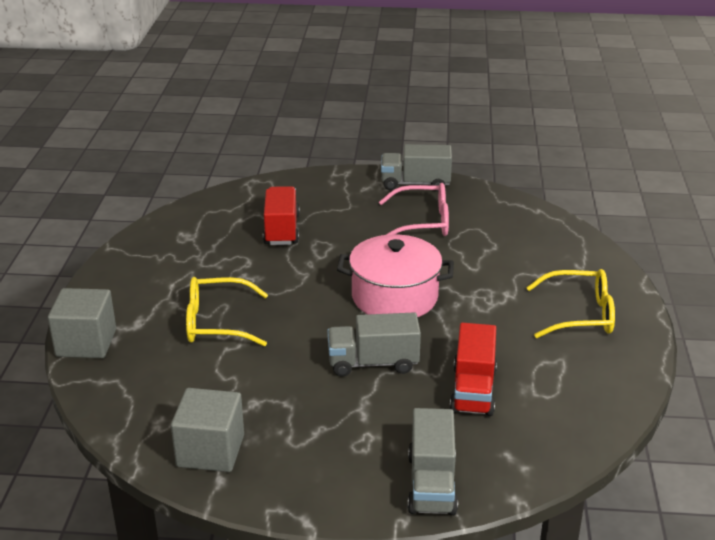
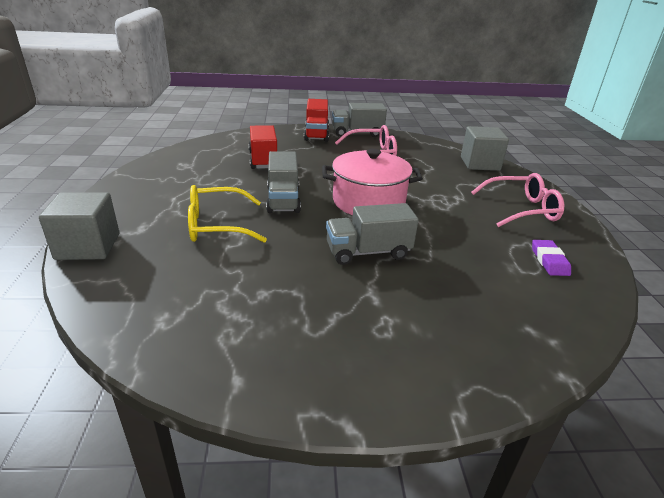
camera: 10 degrees left, 0 degrees up
grey cube [171,388,244,472] -> grey cube moved to [461,126,509,171]
grey truck [408,408,458,515] -> grey truck moved to [266,151,301,213]
red truck [450,323,497,416] -> red truck moved to [304,99,329,142]
yellow glasses [526,269,615,338] -> pink glasses [471,173,564,227]
none -> purple eraser [532,240,571,276]

